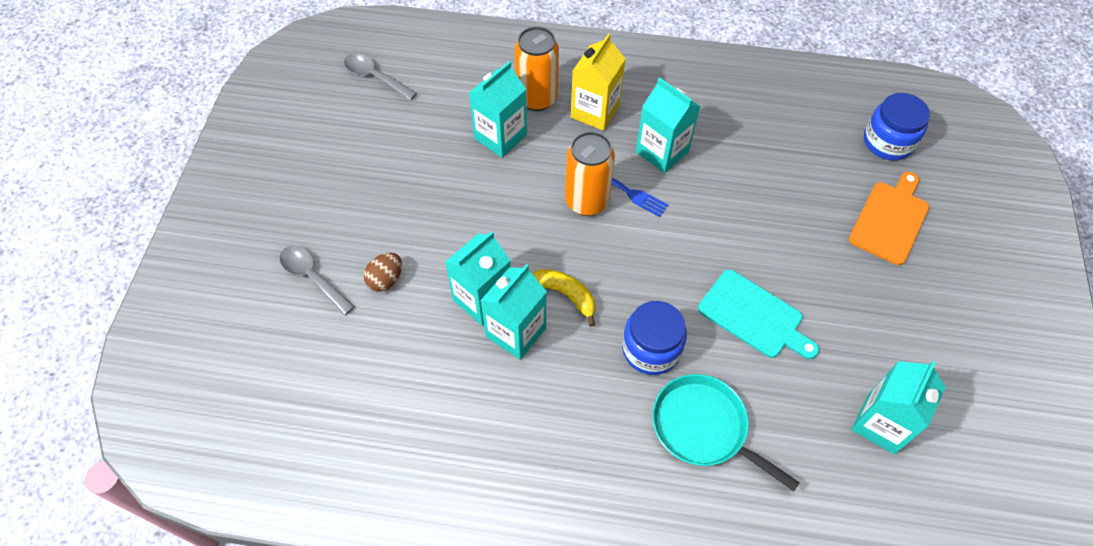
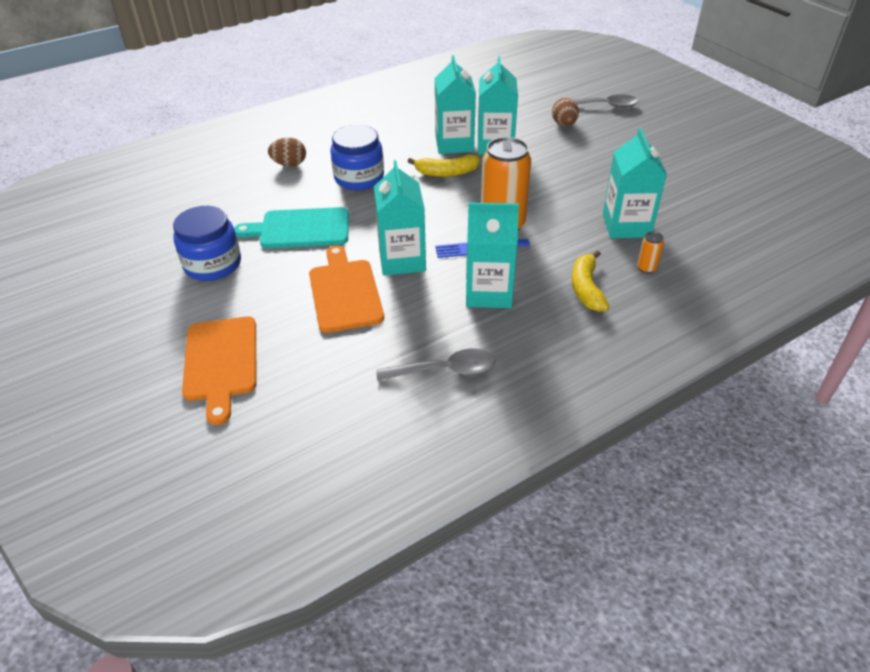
camera: 140 degrees right, 15 degrees down
grey spoon [344,54,417,100] -> grey spoon moved to [376,348,496,381]
orange can [515,26,559,111] -> orange can [637,232,664,273], size x0.42
yellow carton [571,33,626,131] -> yellow banana [572,250,609,312]
turquoise pan [652,374,800,491] -> brown egg [268,138,306,167]
turquoise carton [851,361,946,454] -> turquoise carton moved to [374,160,426,276]
blue jar [864,93,930,160] -> blue jar moved to [173,206,241,281]
none -> orange cutting board [309,245,384,333]

